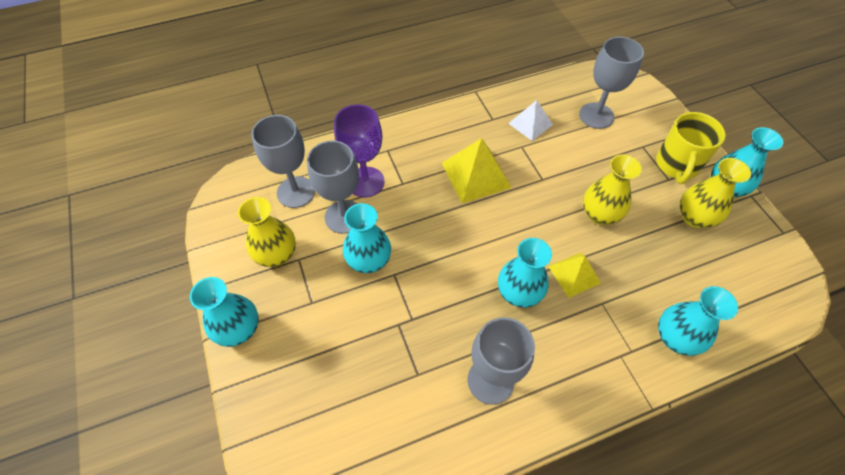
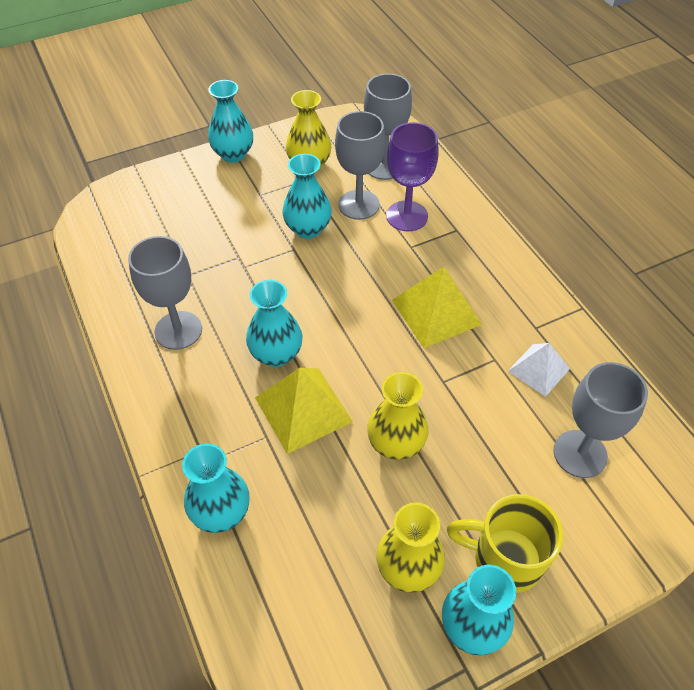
camera: 85 degrees right, 5 degrees down
yellow pyramid [548,253,601,298] -> yellow pyramid [255,368,353,454], size x1.57

